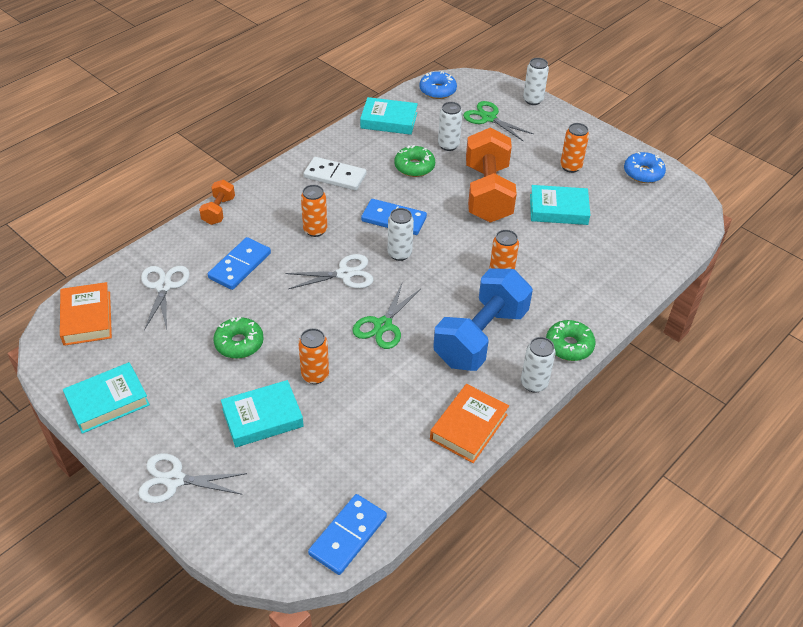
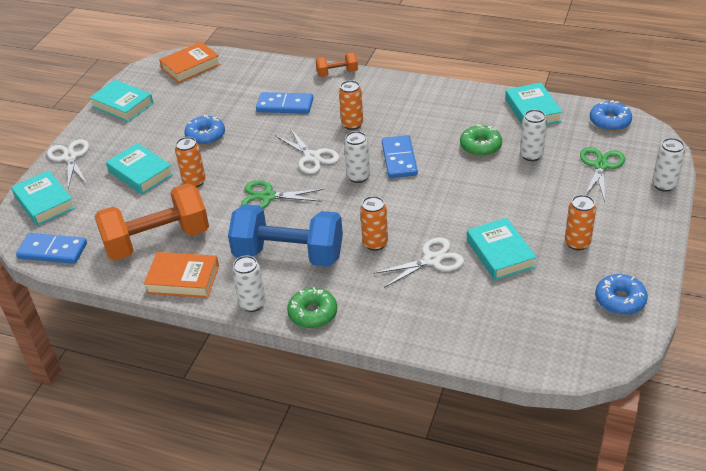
camera: 70 degrees right, 5 degrees down
white scissors [141,266,190,330] -> white scissors moved to [374,237,464,288]
green donut [213,317,264,359] -> blue donut [184,114,225,145]
white domino [303,157,366,191] -> none
orange dumbbell [466,127,517,223] -> orange dumbbell moved to [94,183,209,261]
none -> turquoise book [11,170,75,226]

